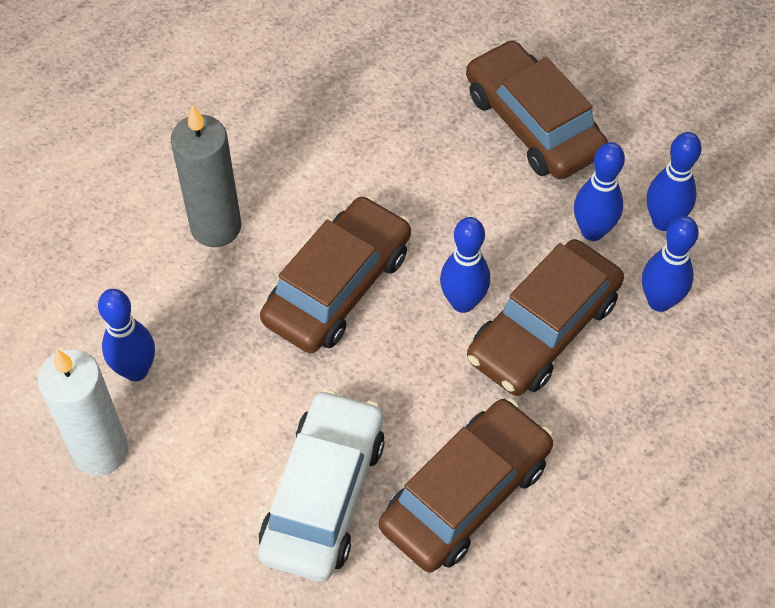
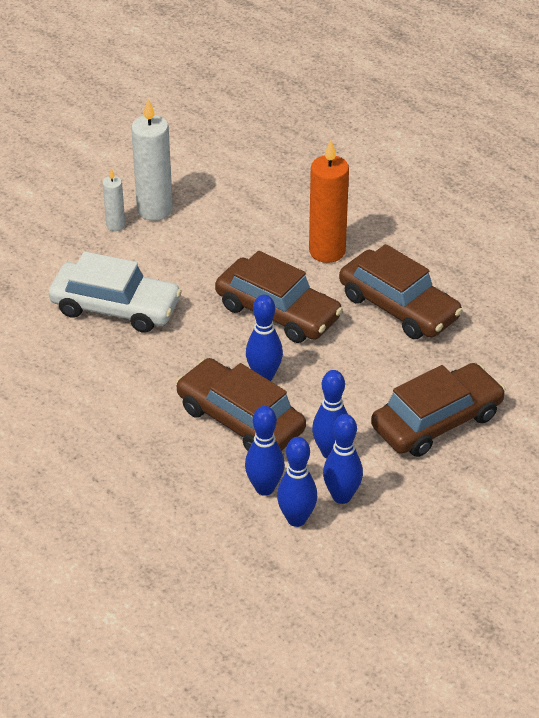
camera: 90 degrees right, 15 degrees down
blue bowling pin [98,289,155,381] -> blue bowling pin moved to [277,437,317,527]
grey candle [171,104,241,247] -> orange candle [309,140,349,263]
brown car [379,399,554,573] -> brown car moved to [339,244,463,339]
none -> white candle [103,169,125,231]

